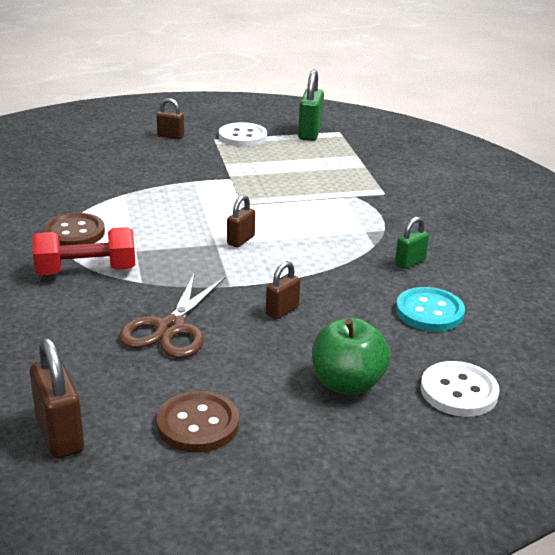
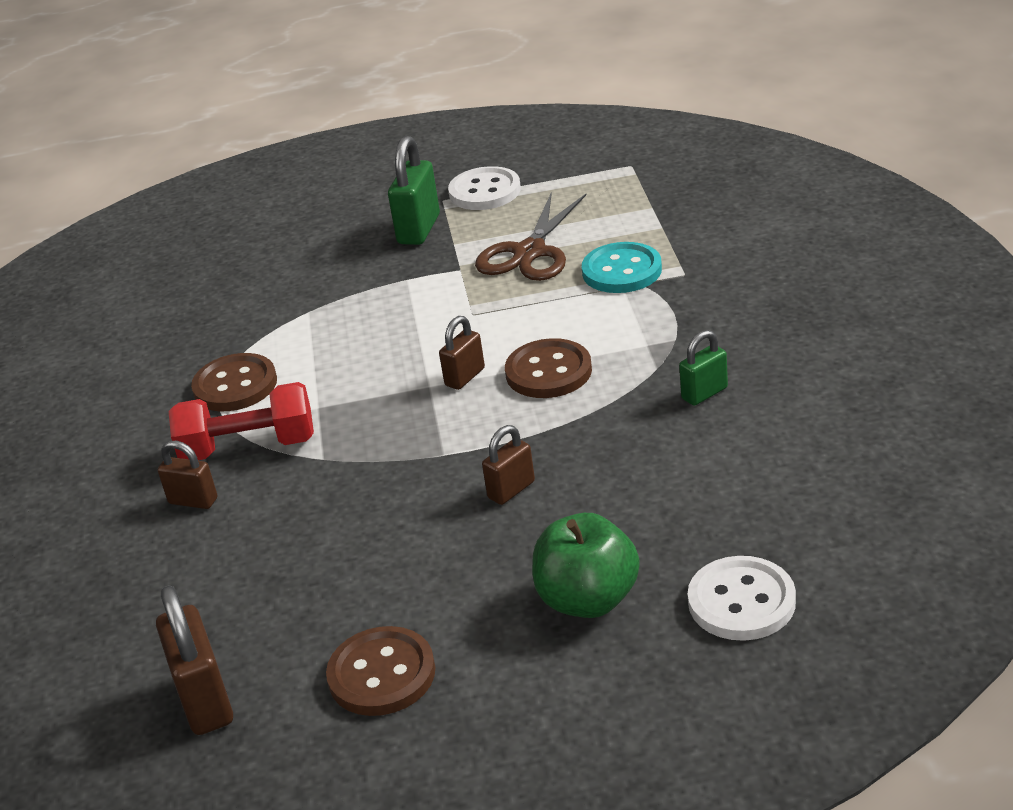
camera: 10 degrees right, 5 degrees up
brown scissors [119,272,226,358] -> brown scissors moved to [475,192,586,281]
brown padlock [157,98,184,139] -> brown padlock moved to [158,440,217,509]
green padlock [298,69,324,141] -> green padlock moved to [388,136,440,245]
turquoise button [396,287,465,332] -> turquoise button moved to [582,242,662,293]
none -> brown button [505,338,592,398]

